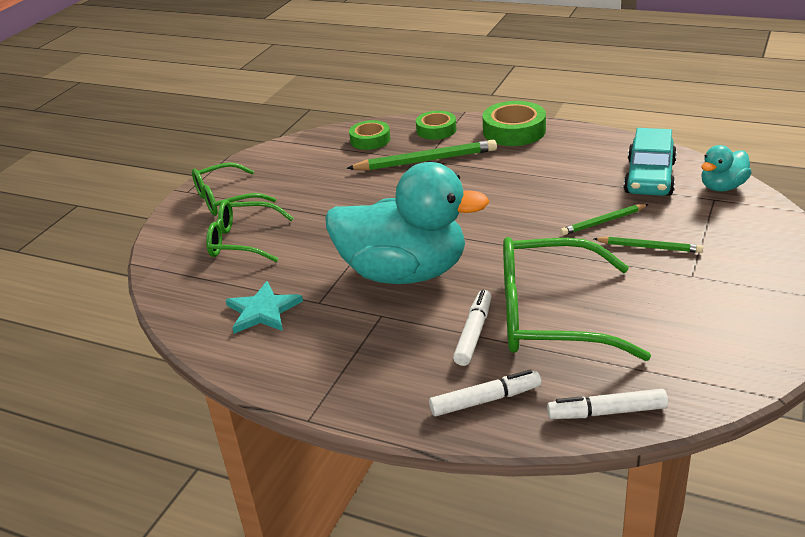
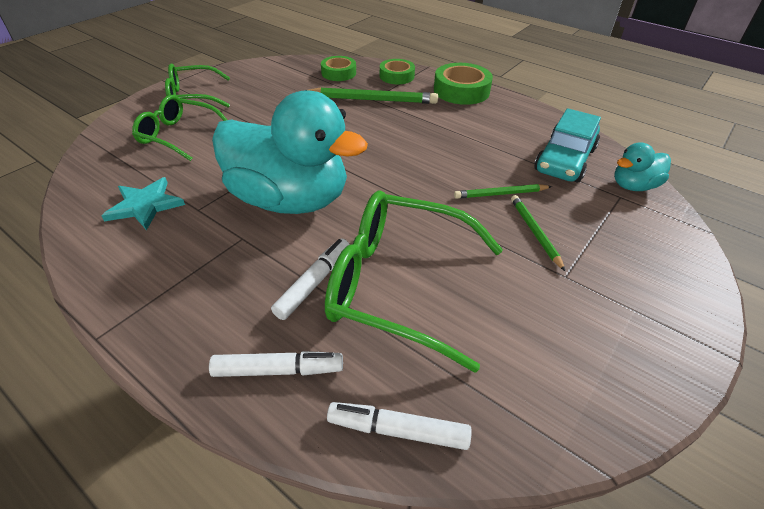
camera: 10 degrees right, 10 degrees up
green pencil [594,236,703,253] -> green pencil turned 135 degrees counterclockwise [511,195,565,271]

